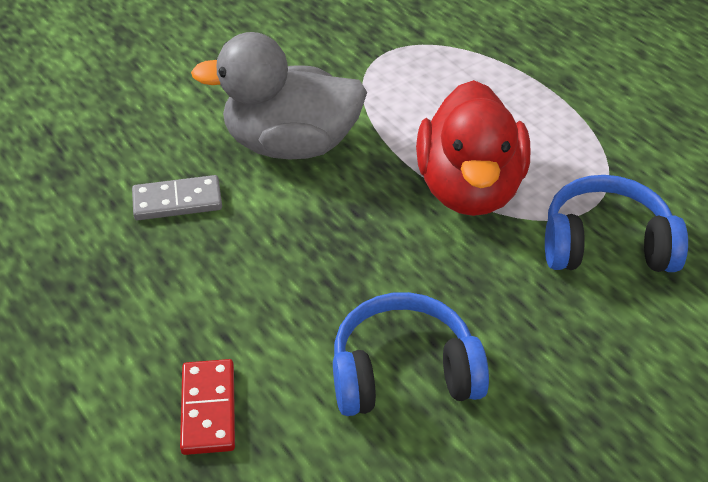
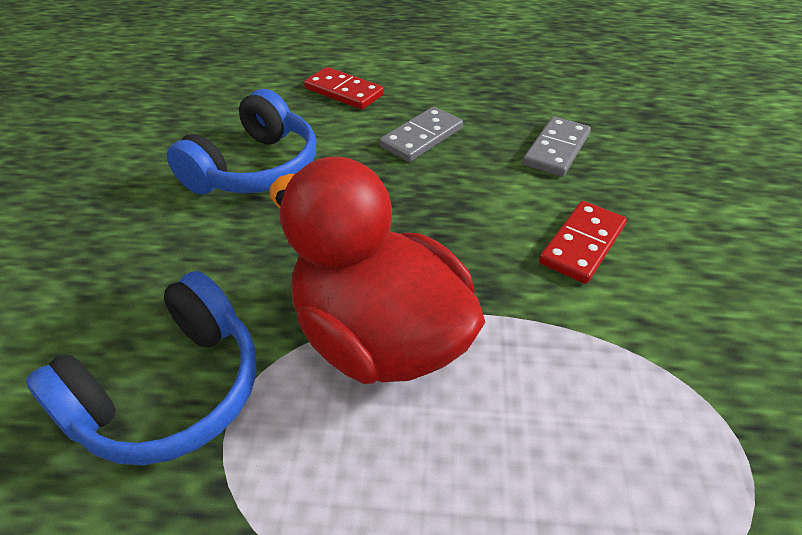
camera: 130 degrees right, 0 degrees up
grey duck [191,32,367,160] -> red domino [539,201,627,284]
none -> grey domino [380,107,463,162]

